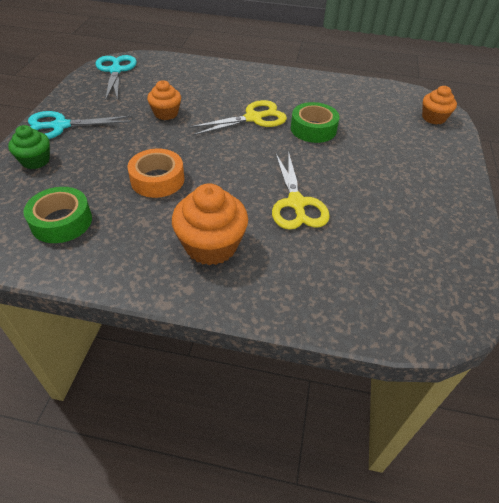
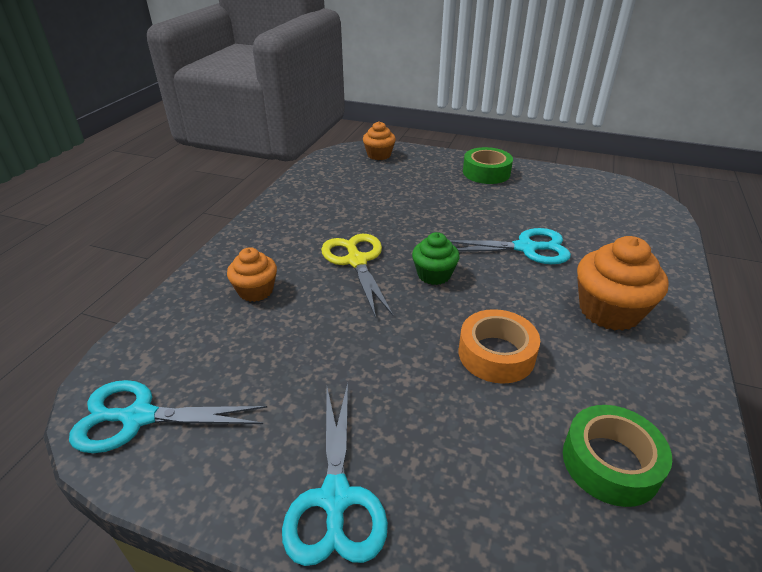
camera: 80 degrees left, 10 degrees down
green cupcake [8,125,50,169] -> green cupcake moved to [412,232,460,285]
orange cupcake [147,80,181,120] -> orange cupcake moved to [227,247,277,302]
yellow scissors [272,151,330,230] -> turquoise scissors [449,228,571,264]
green tape [291,102,339,143] -> green tape moved to [463,147,513,184]

